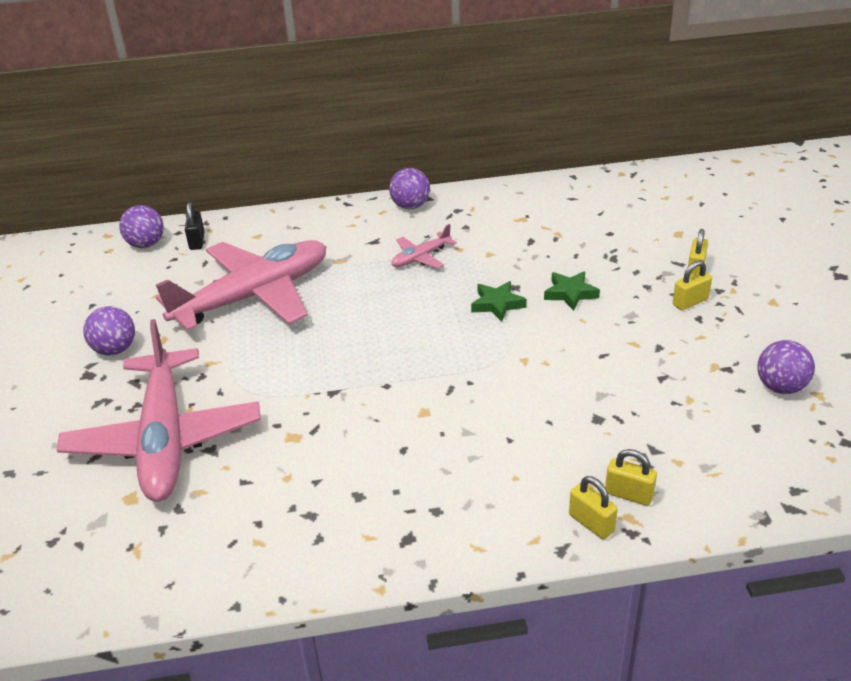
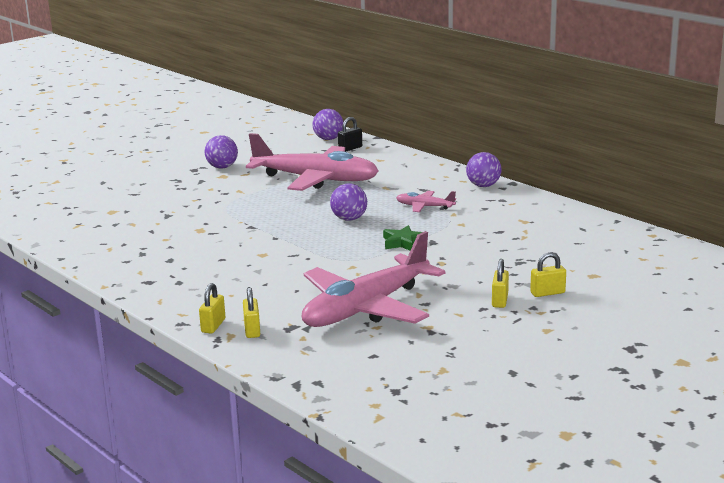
camera: 55 degrees right, 15 degrees down
pink plane [57,319,261,502] -> pink plane moved to [302,231,445,327]
green star [544,271,600,311] -> none
yellow padlock [673,260,712,310] -> yellow padlock turned 75 degrees clockwise [492,259,509,308]
purple ball [757,340,815,394] -> purple ball moved to [330,184,367,221]

